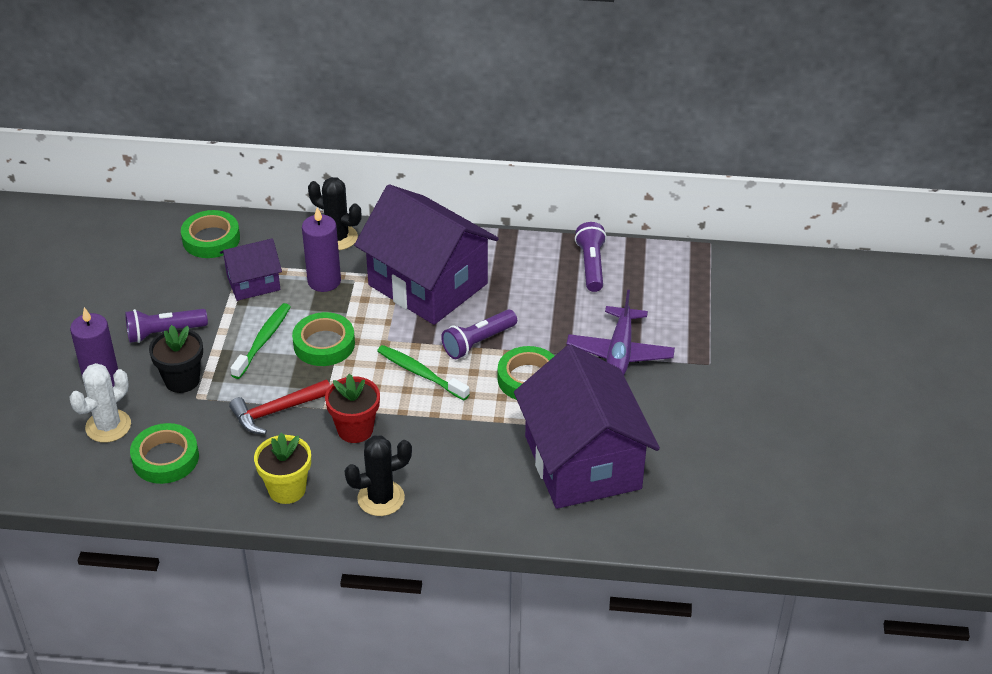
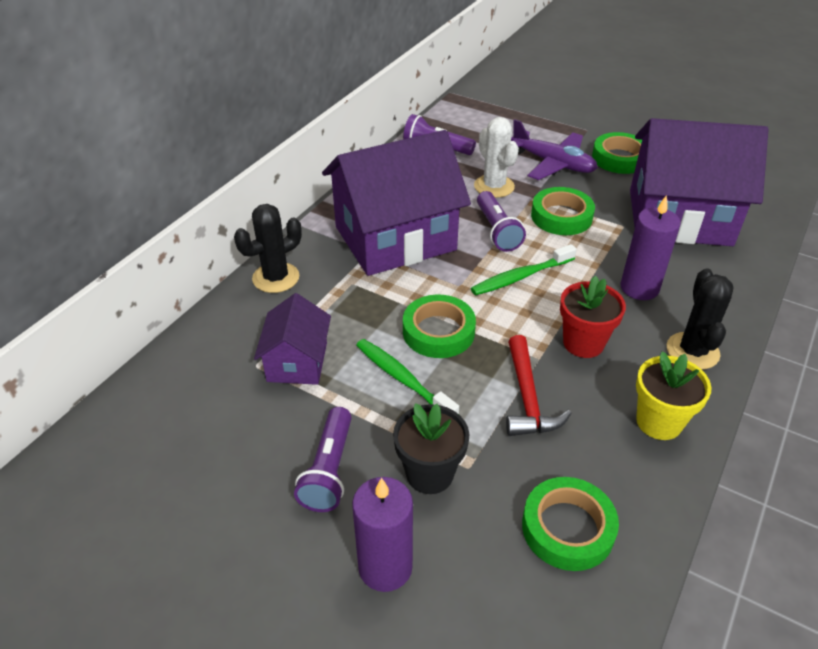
camera: 65 degrees left, 0 degrees up
white cactus [70,363,131,443] -> white cactus moved to [474,117,519,198]
green tape [181,210,240,258] -> green tape moved to [592,132,642,174]
purple candle [302,207,341,292] -> purple candle moved to [620,195,681,300]

